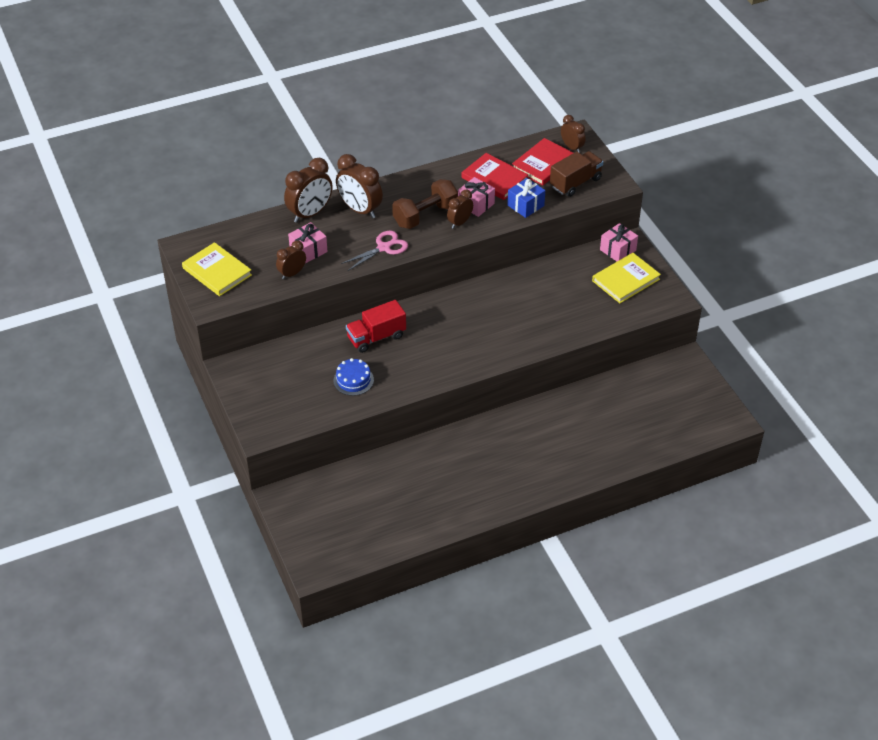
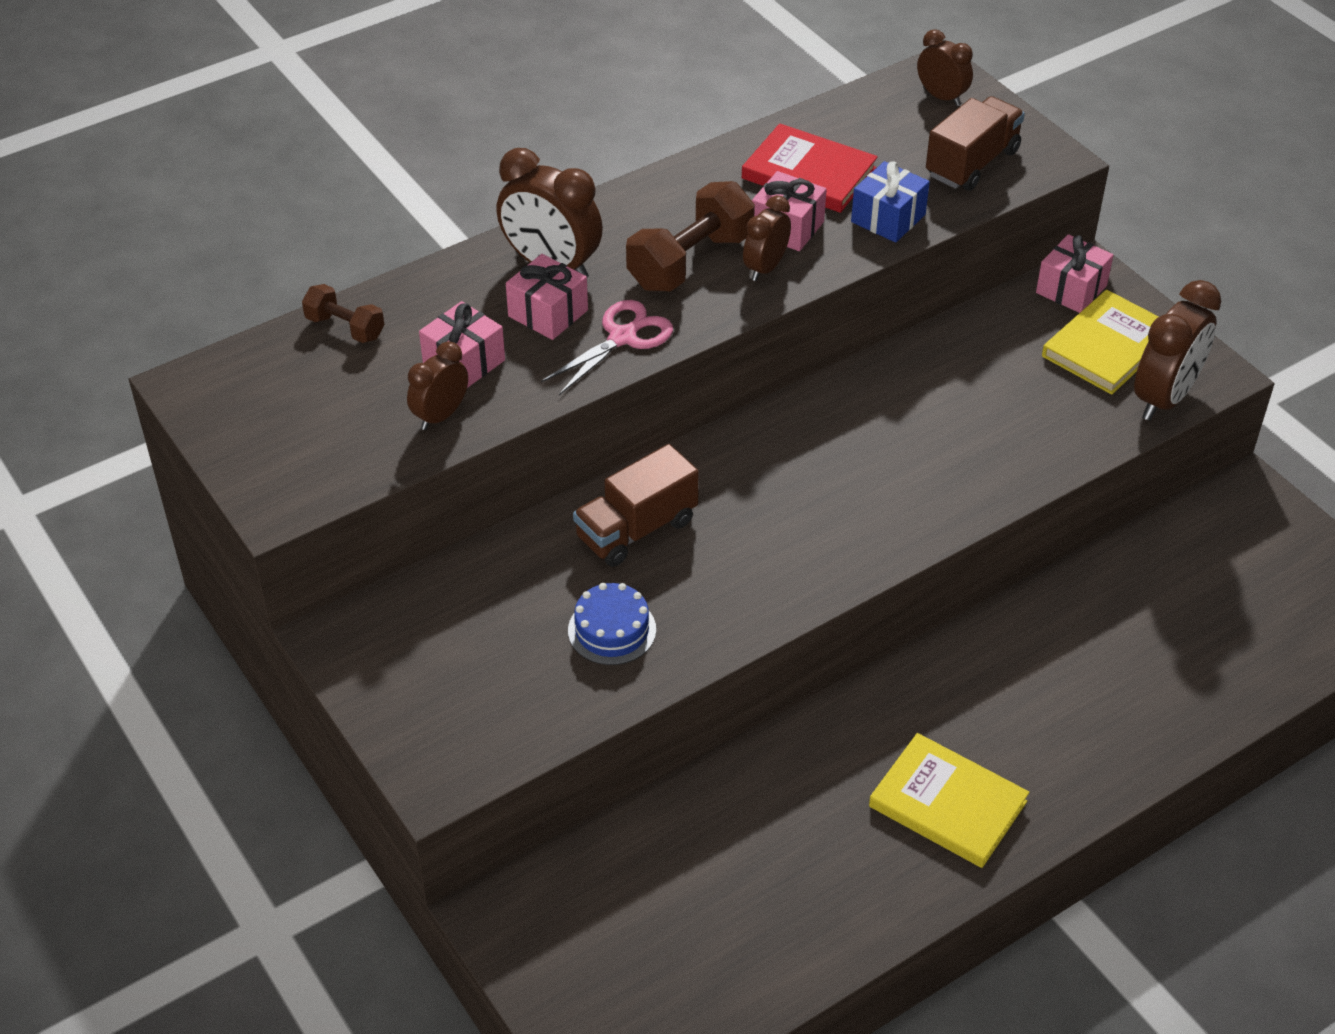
camera: 10 degrees left, 0 degrees up
yellow book [182,242,252,296] -> yellow book moved to [869,733,1029,868]
brown clock [284,158,333,223] -> brown clock moved to [1134,280,1221,421]
red truck [346,300,406,353] -> brown truck [573,444,699,567]
red book [512,138,573,186] -> none
none -> brown dumbbell [302,284,384,343]
none -> pink gift [506,254,588,340]

